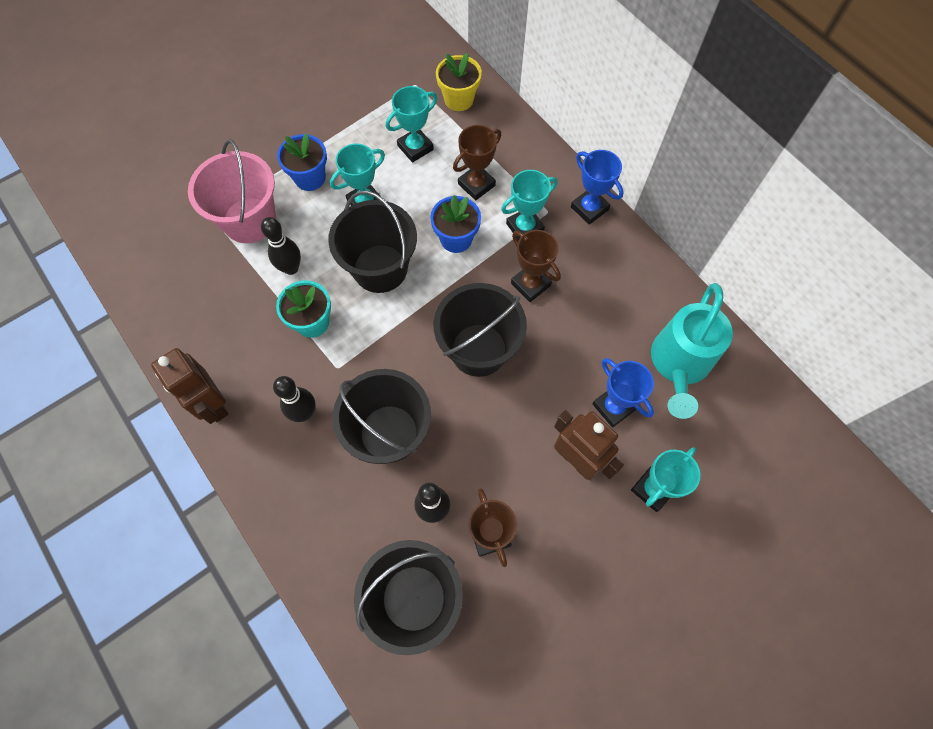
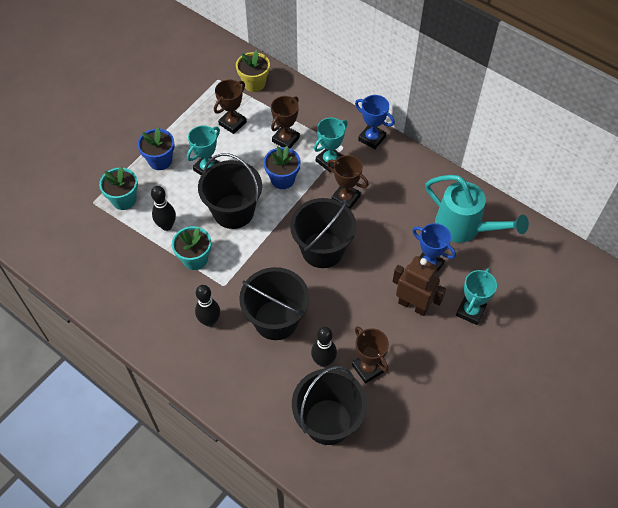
camera: 15 degrees left, 10 degrees down
brown robot [151,348,228,424] -> none
pink bucket [188,139,276,243] -> turquoise flower pot [99,167,138,210]
turquoise trophy [386,86,437,162] -> brown trophy [214,79,247,134]
turquoise watering can [651,283,733,419] -> turquoise watering can turned 60 degrees counterclockwise [425,175,529,243]

